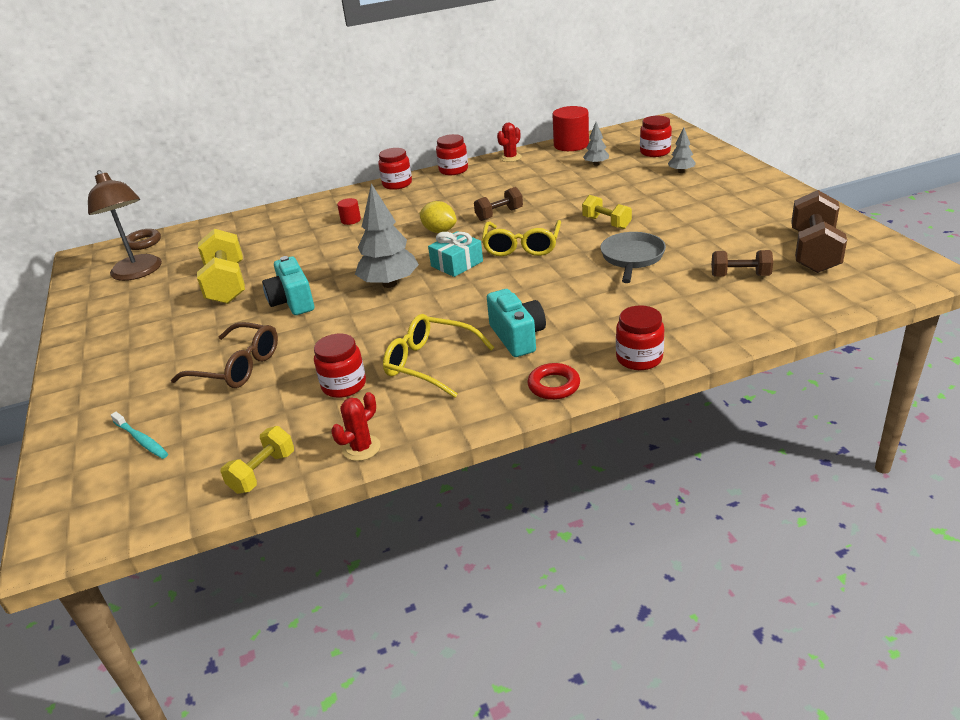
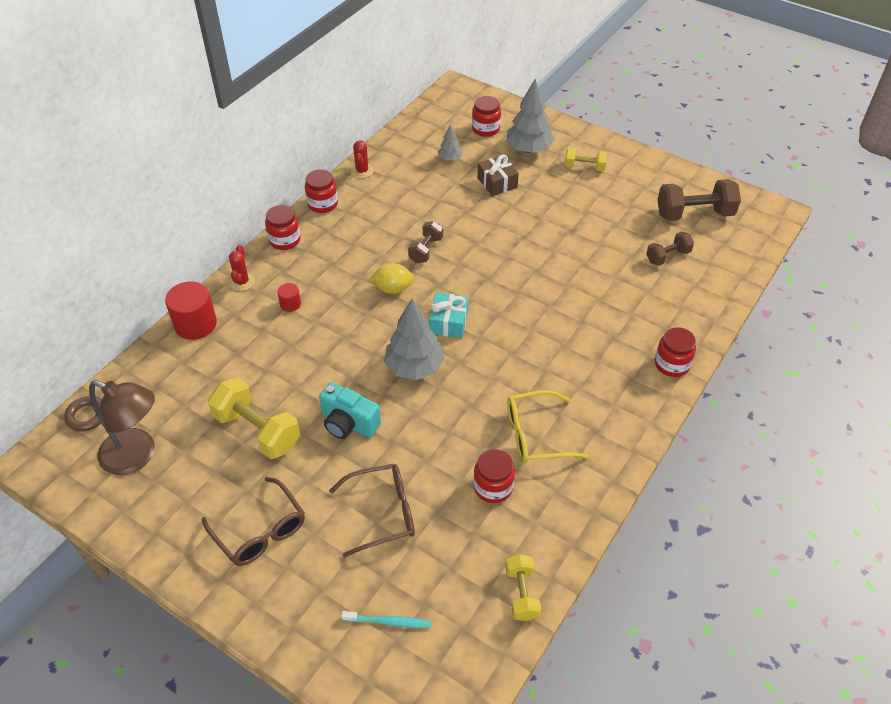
camera: 40 degrees left, 15 degrees up
red cactus [331,392,381,461] -> red cactus moved to [229,245,255,291]
yellow glasses [482,220,561,256] -> none
turquoise camera [487,289,546,357] -> none
red ring [527,363,580,400] -> none
red cylinder [552,106,589,151] -> red cylinder moved to [165,282,217,340]
yellow dumbbell [582,195,632,229] -> yellow dumbbell moved to [564,147,607,171]
grey pan [600,232,666,283] -> none
grey tree [668,127,696,173] -> grey tree [506,79,555,153], size x1.95
brown dumbbell [791,190,847,273] -> brown dumbbell turned 75 degrees counterclockwise [657,179,741,221]
none -> brown glasses [202,477,305,566]
none -> brown gift [477,154,519,196]

